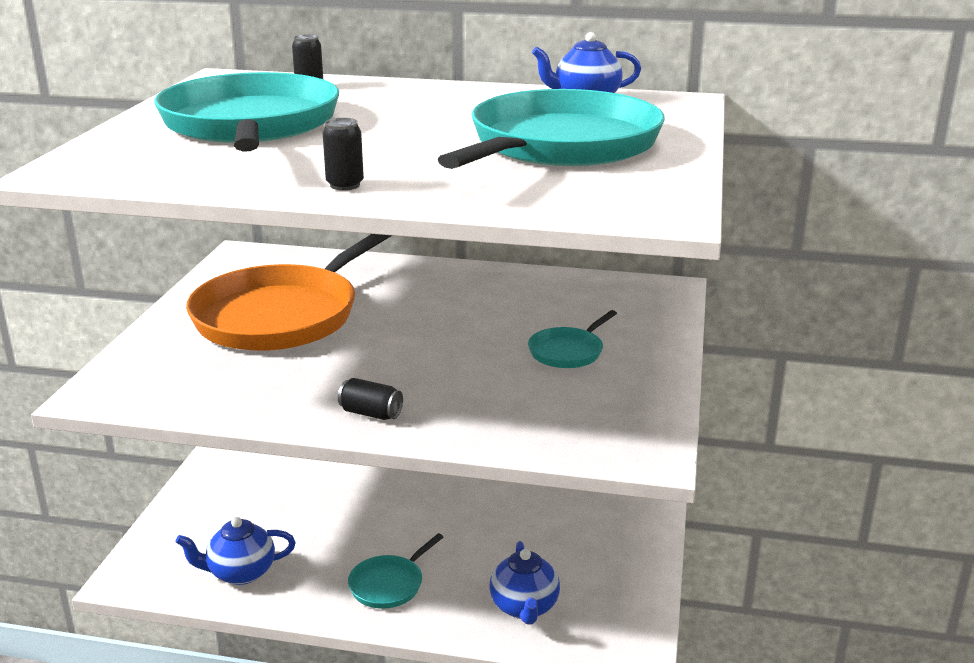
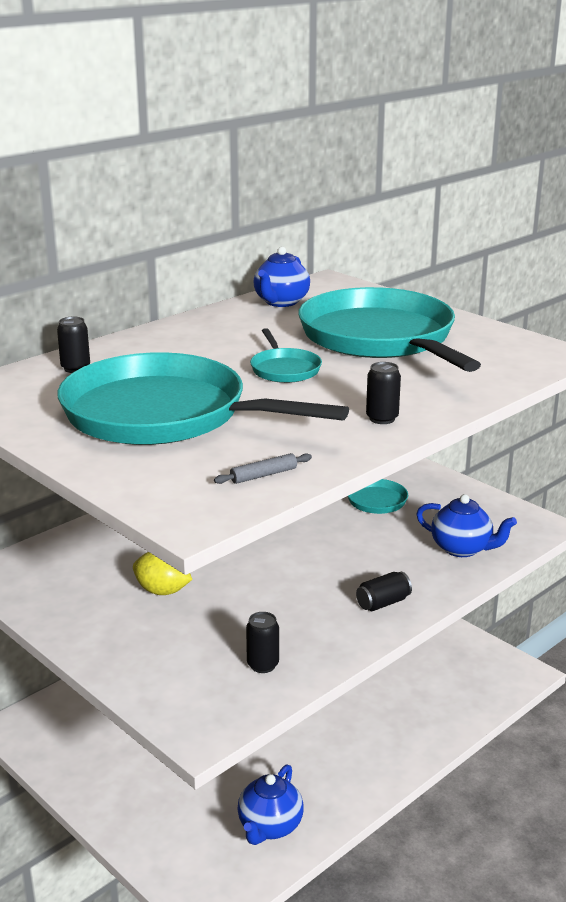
camera: 55 degrees left, 0 degrees up
orange pan [186,234,393,351] -> yellow lemon [133,552,192,595]
turquoise pan [348,533,443,609] -> turquoise pan moved to [250,328,322,383]
blue teapot [490,541,560,625] -> blue teapot moved to [416,494,517,557]
none -> grey rolling pin [214,453,312,484]
none -> black can [246,612,279,673]

